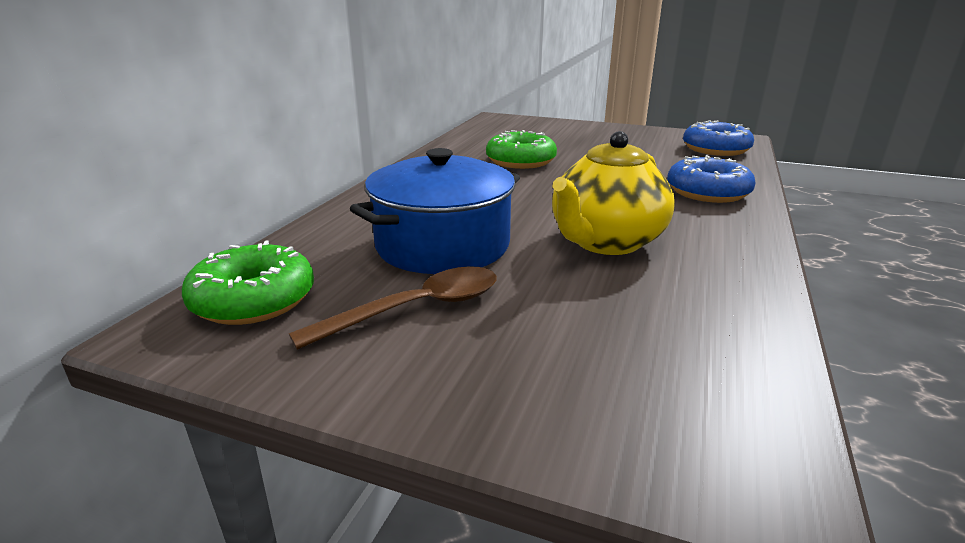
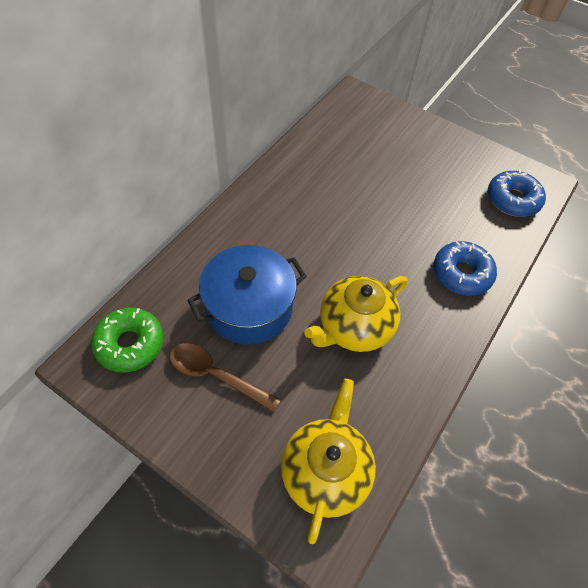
camera: 10 degrees right, 30 degrees up
brown spoon [289,266,497,350] -> brown spoon turned 135 degrees counterclockwise [170,343,281,412]
green donut [486,130,557,169] -> none
none -> yellow teapot [281,379,376,544]

